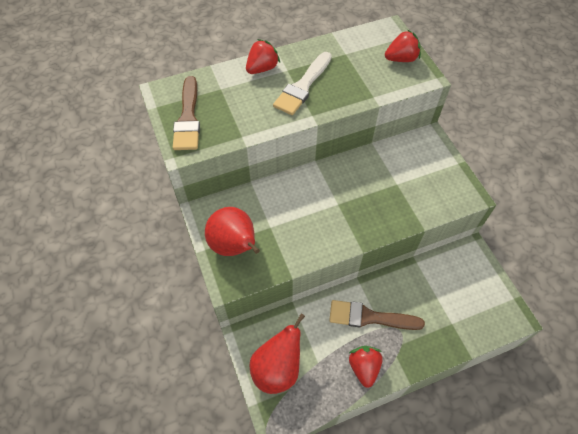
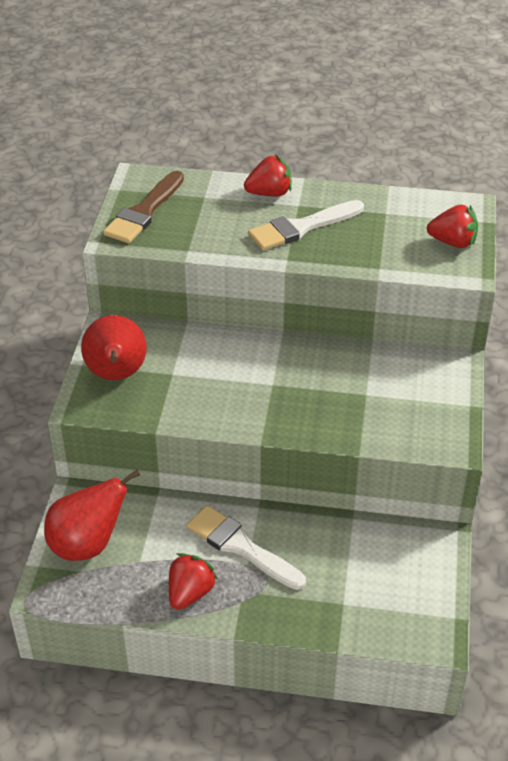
camera: 30 degrees right, 15 degrees down
brown brush [329,300,425,330] -> white brush [186,505,306,590]

